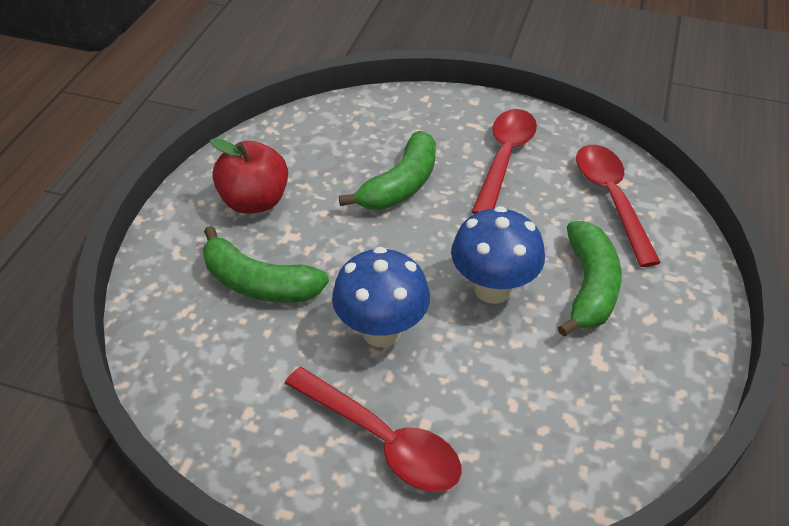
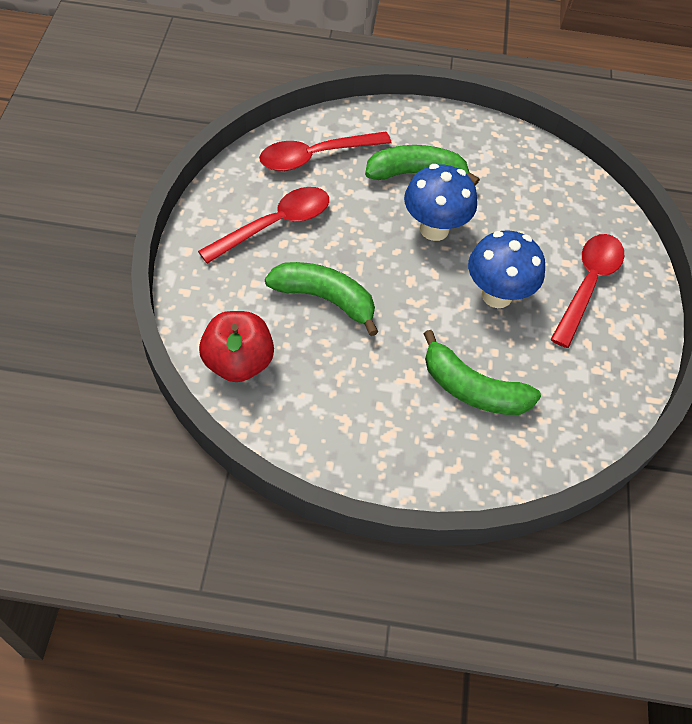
camera: 105 degrees left, 10 degrees up
green banana [203,226,329,303] -> green banana turned 105 degrees clockwise [423,330,541,415]
red apple [210,138,288,214] -> red apple moved to [199,311,274,382]
red spoon [472,109,537,214] -> red spoon turned 135 degrees clockwise [198,187,329,264]

